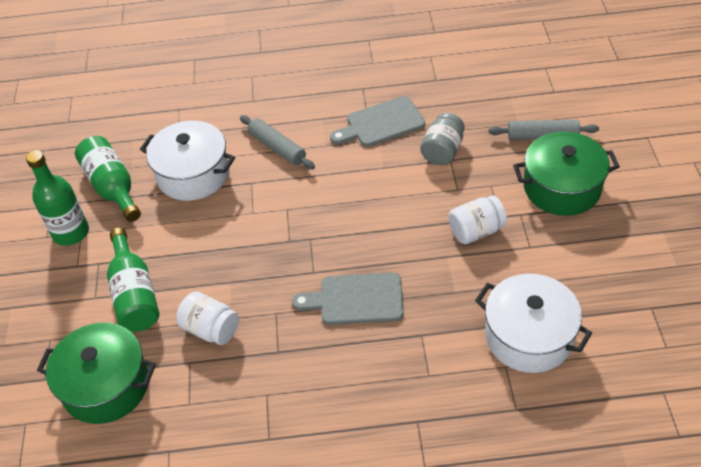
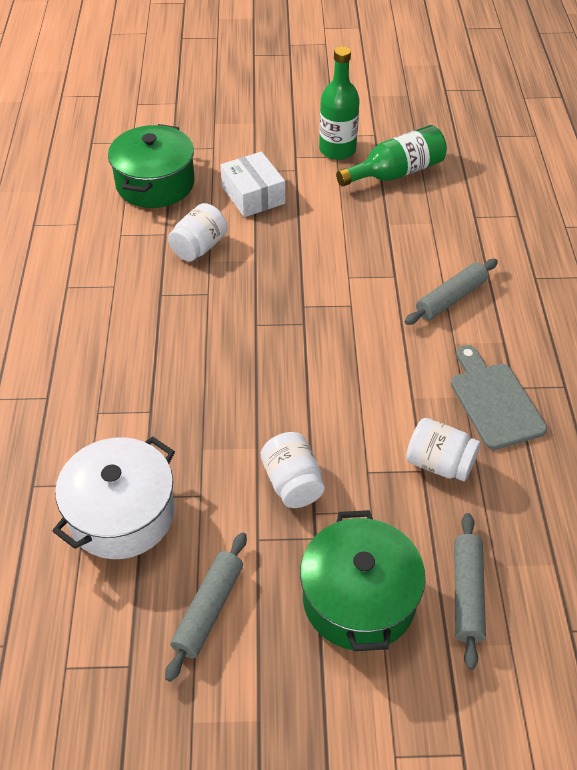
camera: 90 degrees right, 0 degrees up
green bottle [107,228,159,332] -> white box [221,152,285,217]
white pot [140,121,235,201] -> none
grey cutting board [292,272,404,325] -> none
grey jar [420,113,465,165] -> white jar [406,418,480,481]
none -> grey rolling pin [165,532,247,682]

